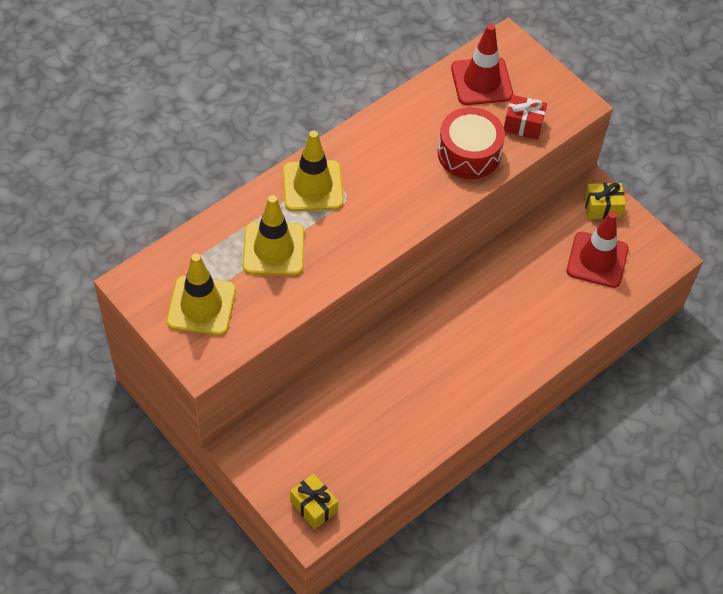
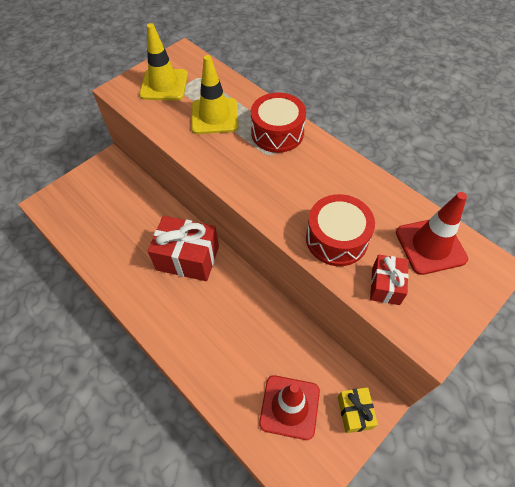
camera: 90 degrees right, 0 degrees up
yellow traffic cone [283,130,344,211] -> red drum [251,93,306,153]
yellow gift [290,473,338,529] -> none
none -> red gift [148,216,219,281]

